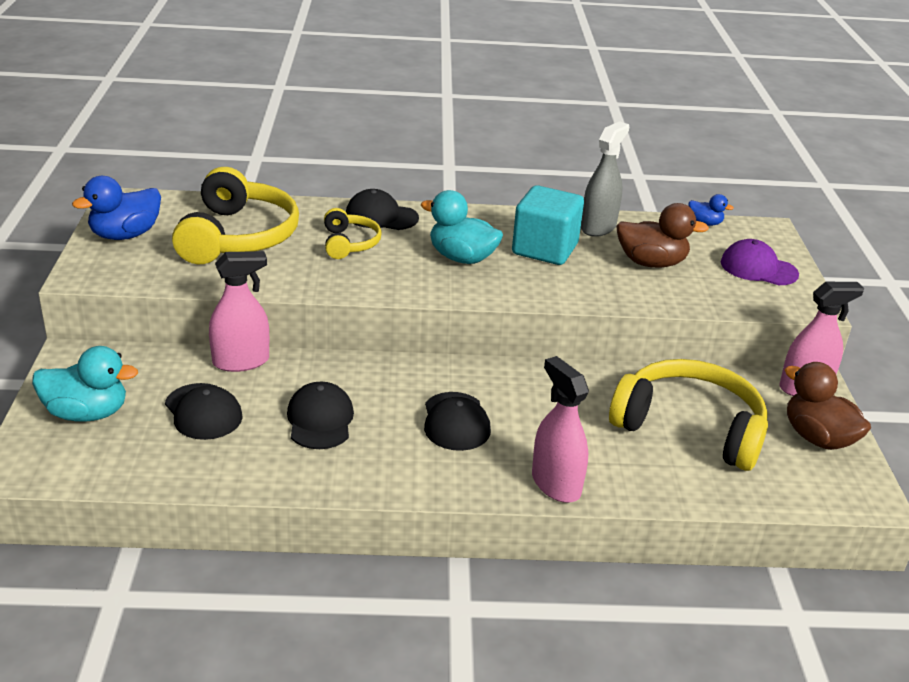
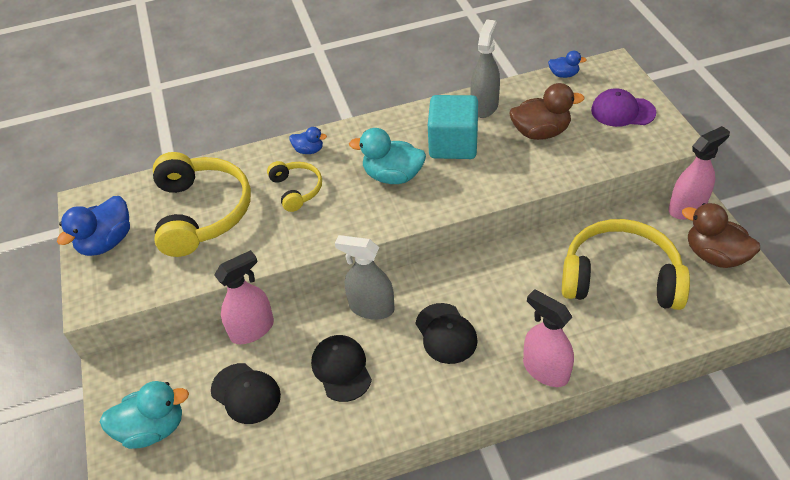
camera: 10 degrees left, 15 degrees up
black cap [346,189,419,230] -> blue duck [290,127,327,154]
none -> grey spray bottle [335,235,395,320]

